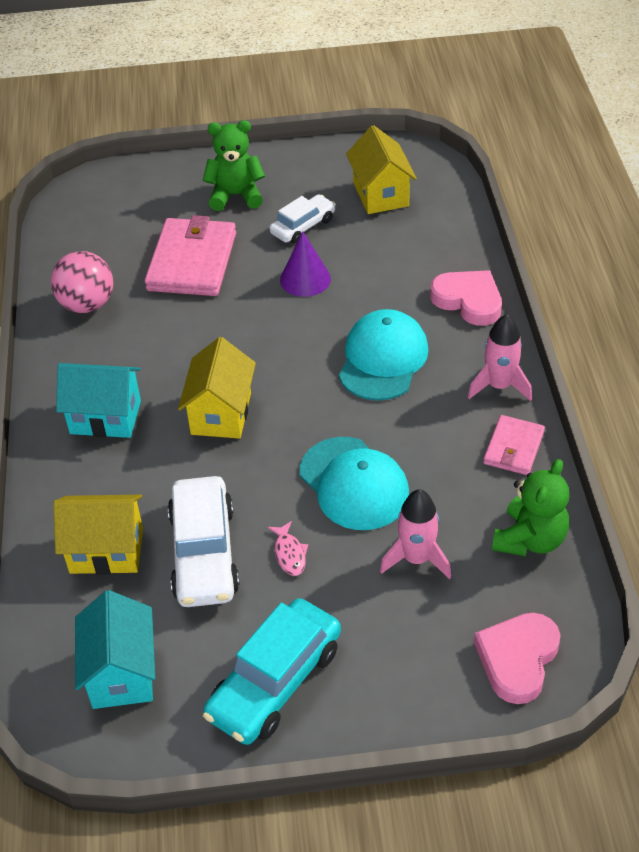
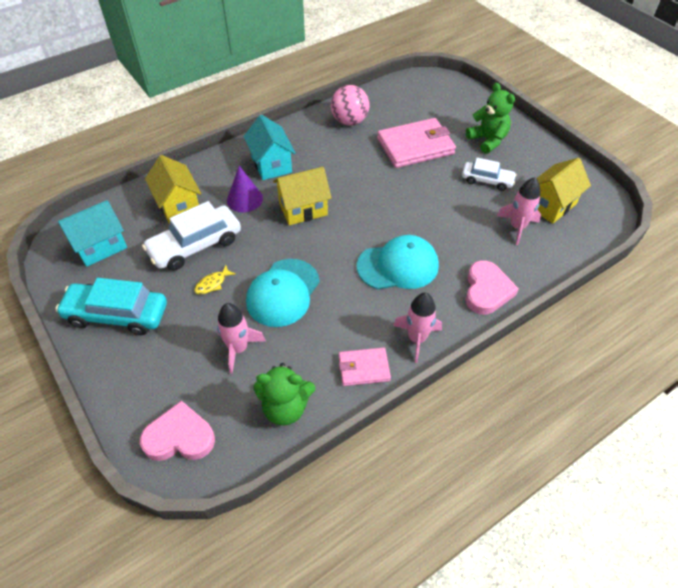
camera: 60 degrees right, 5 degrees up
pink fish [268,521,308,576] -> yellow fish [194,265,236,294]
purple cone [280,231,331,297] -> purple cone moved to [227,166,263,212]
none -> pink rocket [497,177,541,245]

